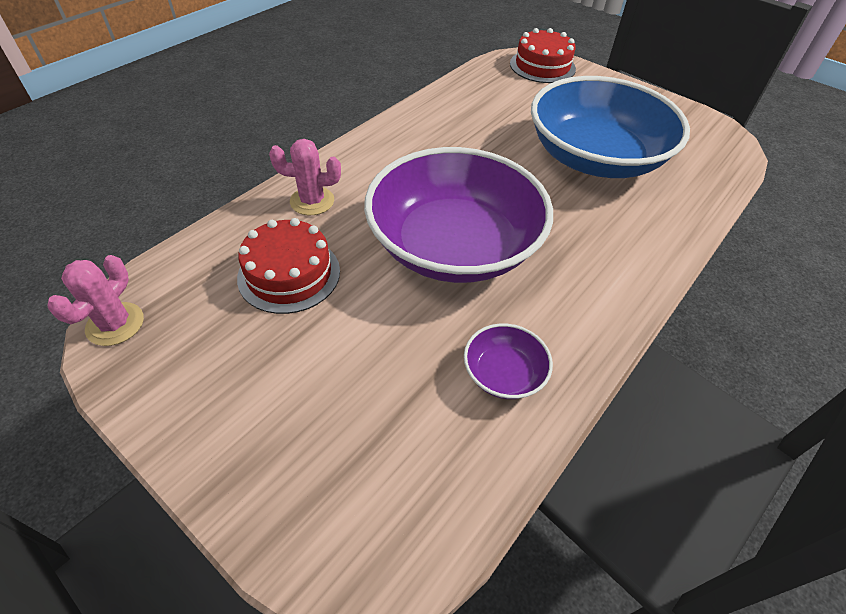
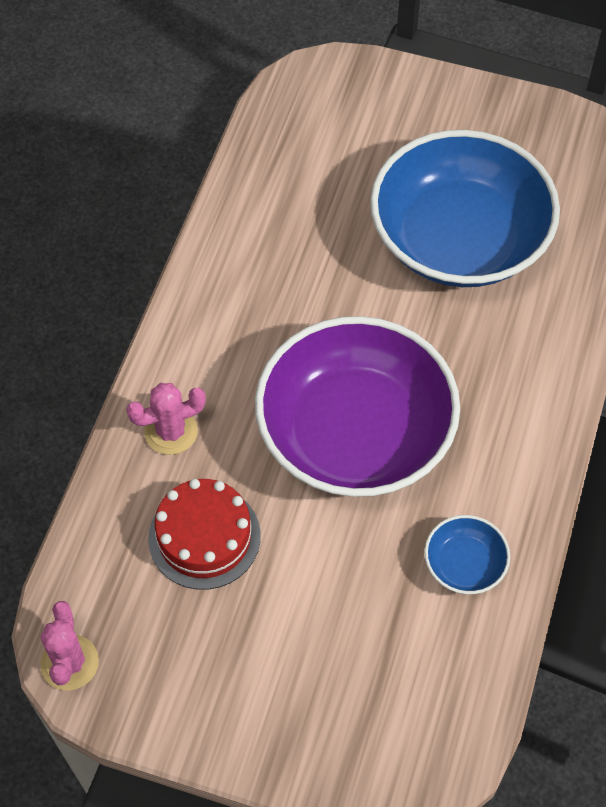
camera: 20 degrees left, 10 degrees up
purple bowl [464,324,553,399] -> blue bowl [424,515,510,594]
red cake [510,28,576,83] -> none

